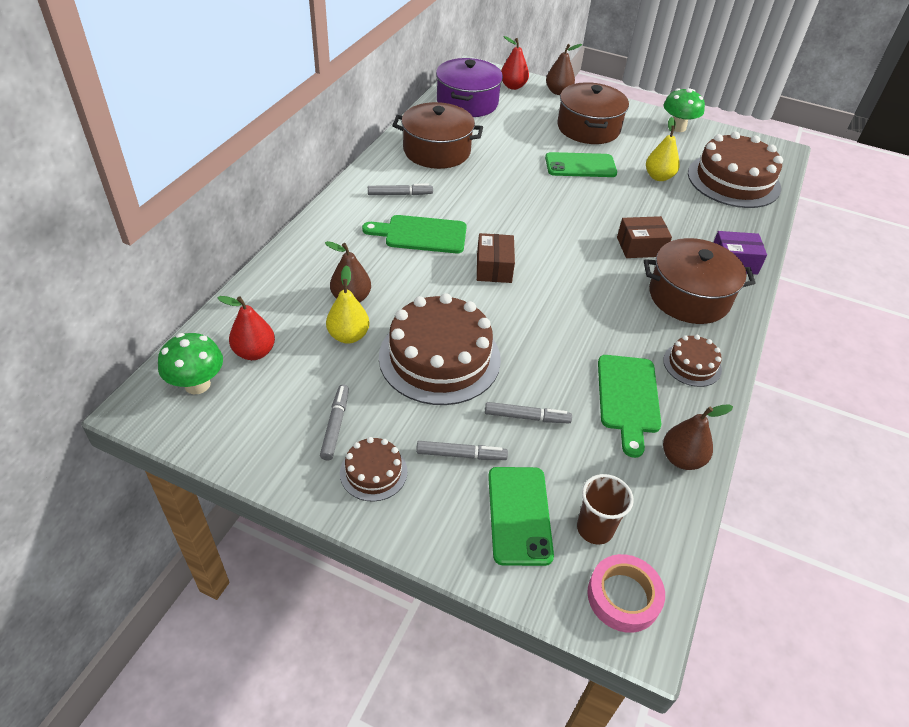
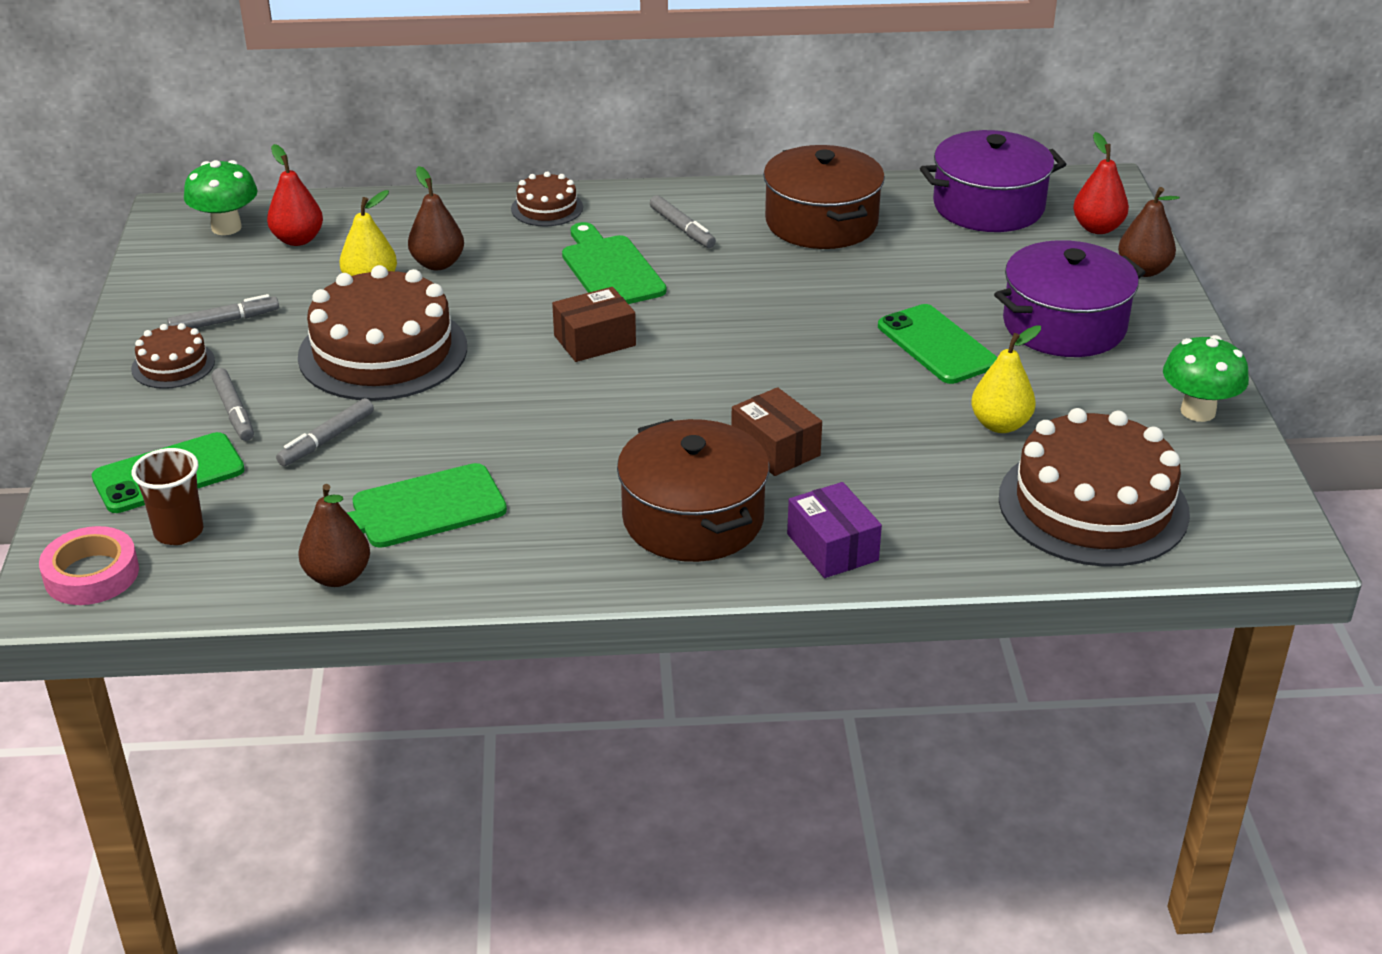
camera: 65 degrees right, 10 degrees down
grey marker [485,402,572,424] -> grey marker turned 60 degrees clockwise [276,398,374,466]
brown pot [557,82,629,144] -> purple pot [994,240,1146,357]
brown cake [663,335,722,387] -> brown cake moved to [511,171,583,226]

